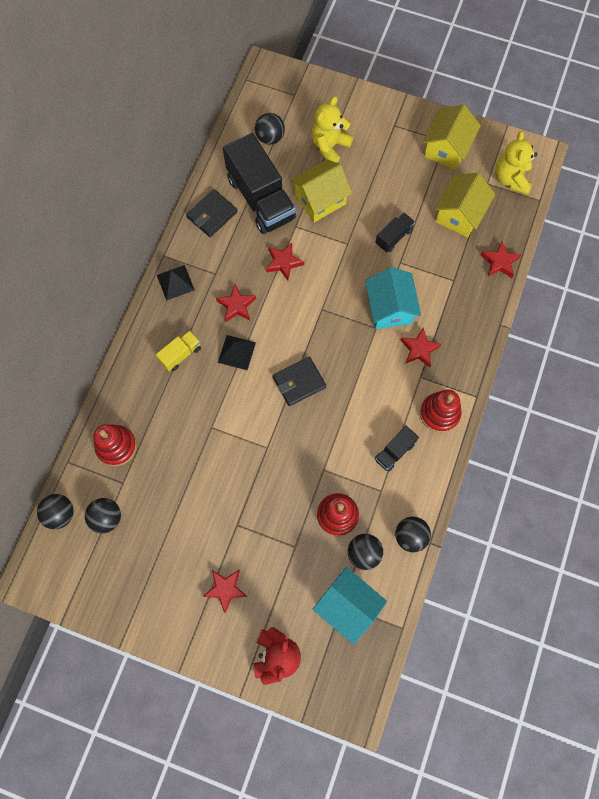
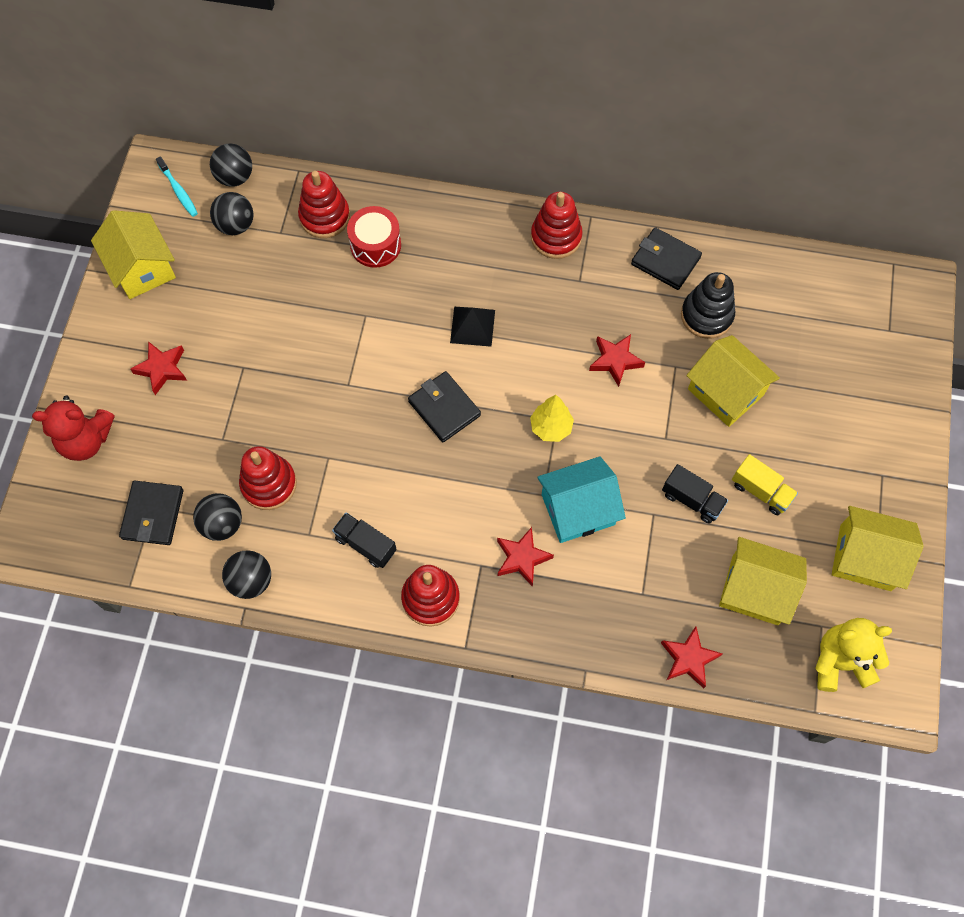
camera: 80 degrees right, 5 degrees down
yellow truck [156,331,201,371] -> yellow truck moved to [732,454,798,515]
black pyramid [157,265,195,301] -> red stacking toy [531,191,583,259]
red star [216,284,256,322] -> none
black truck [223,133,296,234] -> black stacking toy [681,272,735,339]
black ball [255,113,285,145] -> none
yellow teddy bear [311,96,353,163] -> none
turquoise house [313,567,387,644] -> black wallet [119,481,184,545]
none -> yellow house [91,210,176,299]
none -> turquoise toothbrush [156,156,198,217]
none -> red drum [347,206,401,268]
none -> yellow tree [530,395,574,442]

